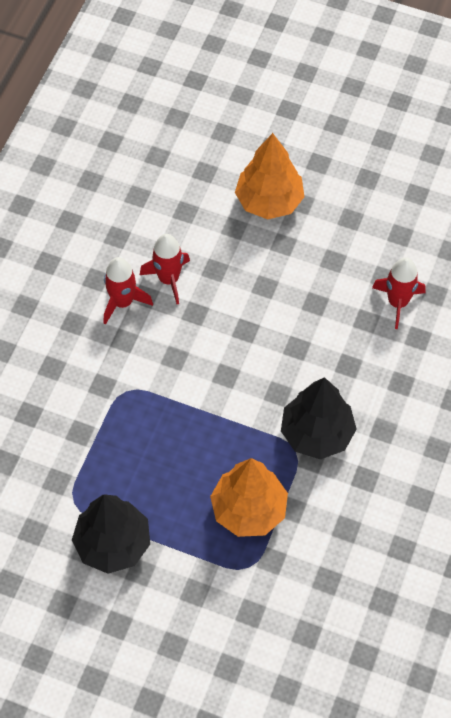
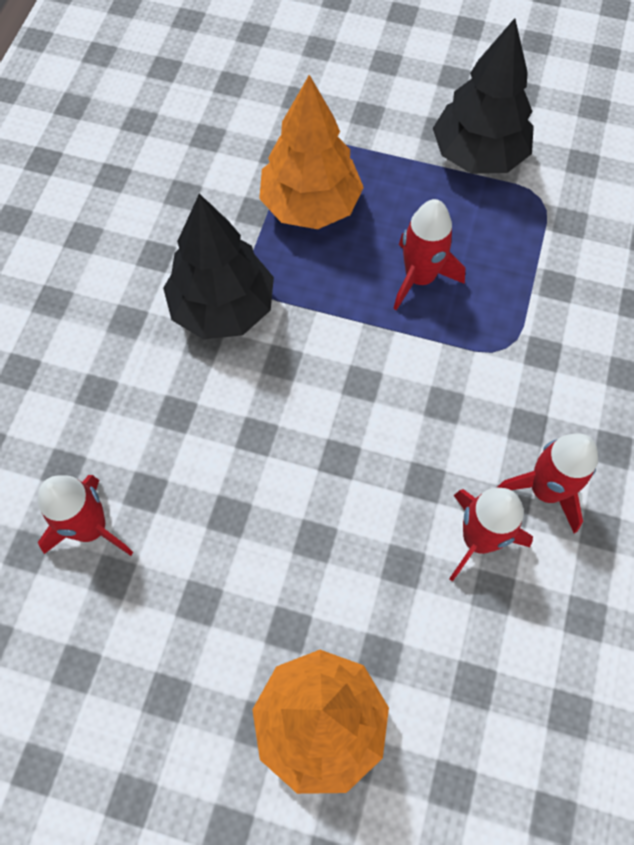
camera: 175 degrees right, 5 degrees up
none -> red rocket [393,199,465,311]

